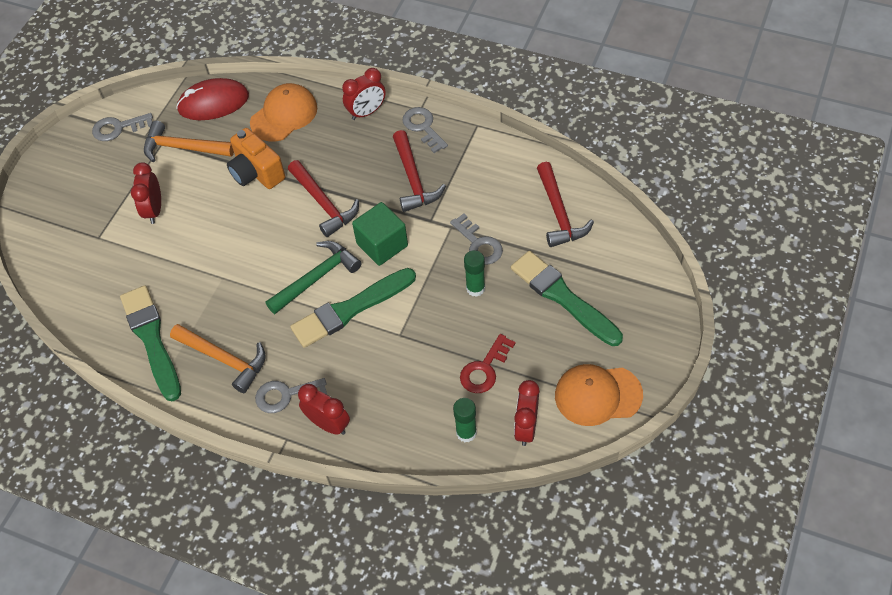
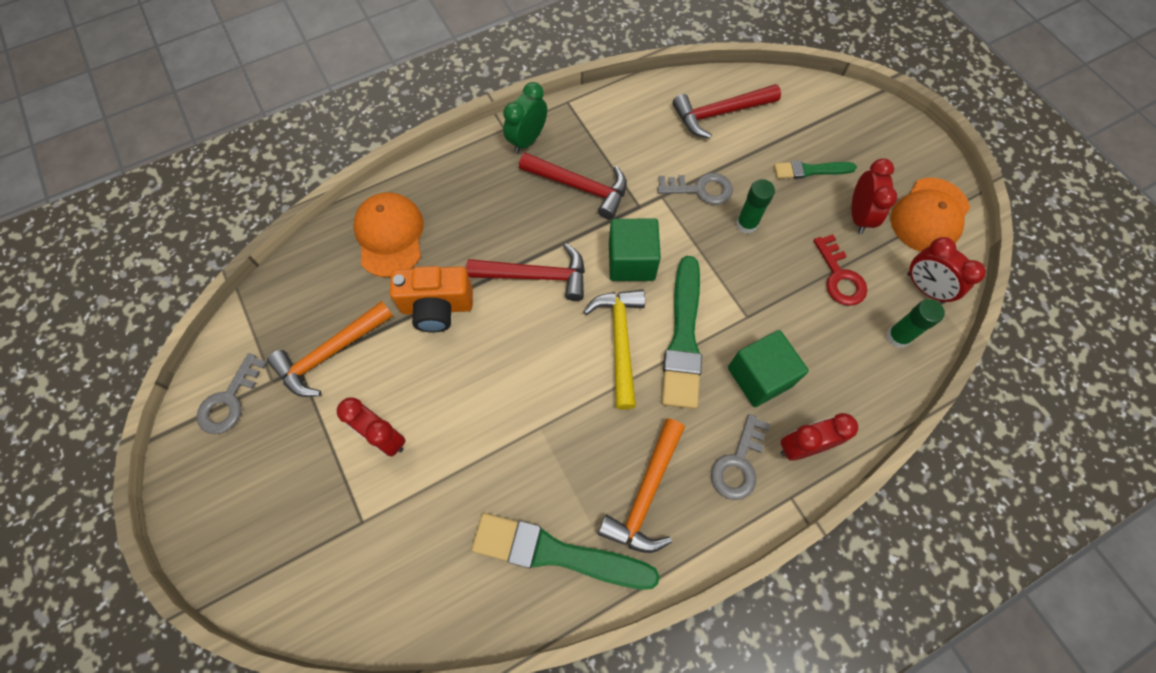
camera: 55 degrees left, 10 degrees up
orange hammer [170,324,266,393] -> orange hammer turned 135 degrees clockwise [598,418,685,553]
red mouse [176,78,249,120] -> none
green hammer [265,241,362,314] -> yellow hammer [583,290,645,410]
red clock [342,68,386,120] -> red clock moved to [852,158,897,234]
grey key [402,107,448,153] -> green clock [503,82,547,153]
green brush [511,251,623,346] -> green brush [774,161,857,179], size x0.56
red hammer [537,162,594,247] -> red hammer turned 135 degrees clockwise [673,84,781,139]
none -> green cube [728,330,809,407]

